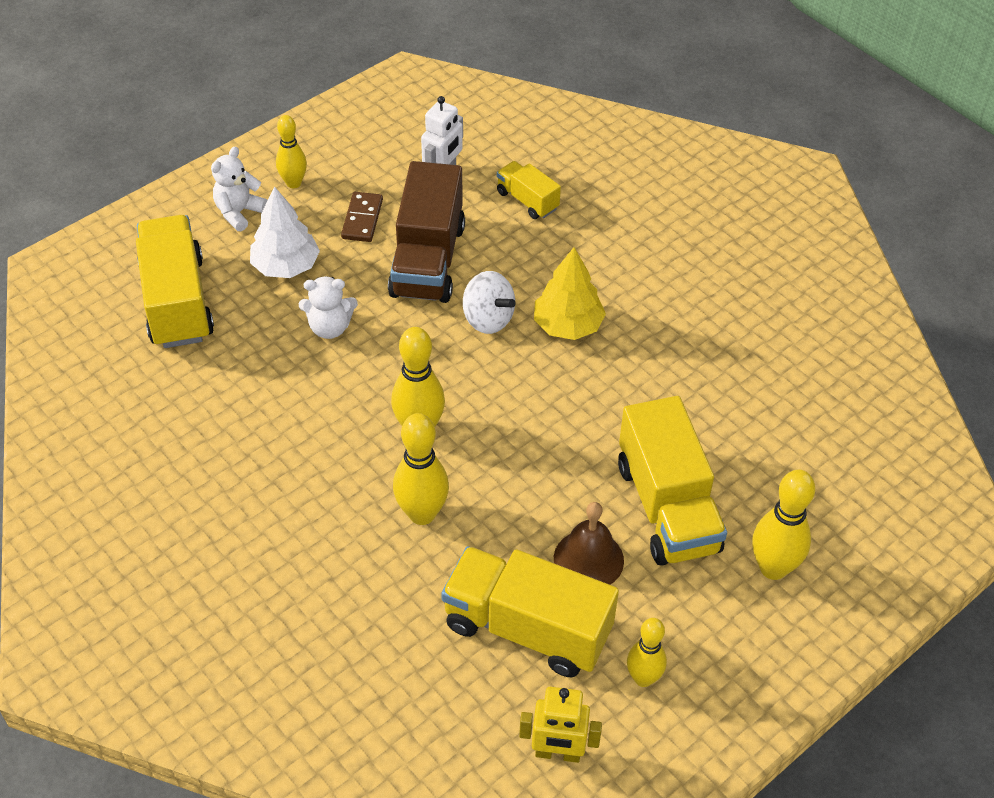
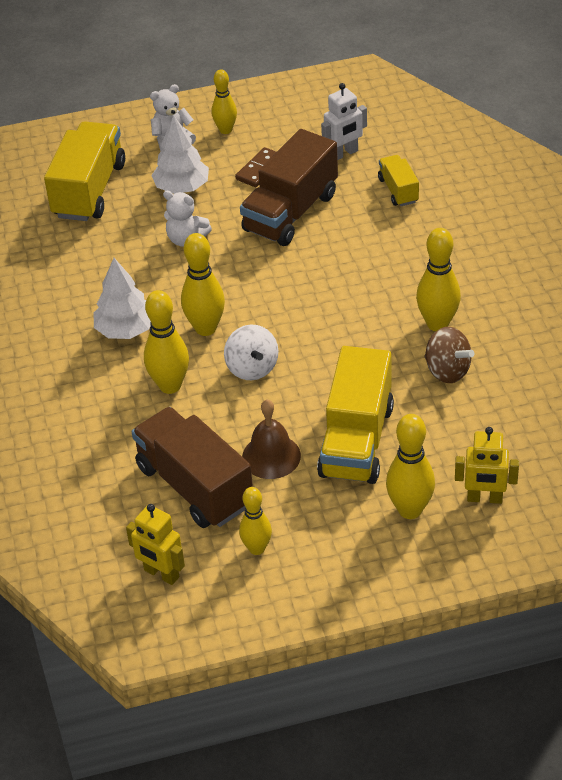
camera: 30 degrees right, 5 degrees down
yellow truck [441,546,619,677] -> brown truck [132,407,253,528]
white spinning top [463,271,516,334] -> white spinning top moved to [224,325,279,380]
yellow tree [534,247,606,340] -> none
none -> white tree [94,258,151,339]
none -> yellow bowling pin [416,228,461,331]
none -> brown spinning top [424,327,475,383]
none -> yellow robot [455,427,519,504]

